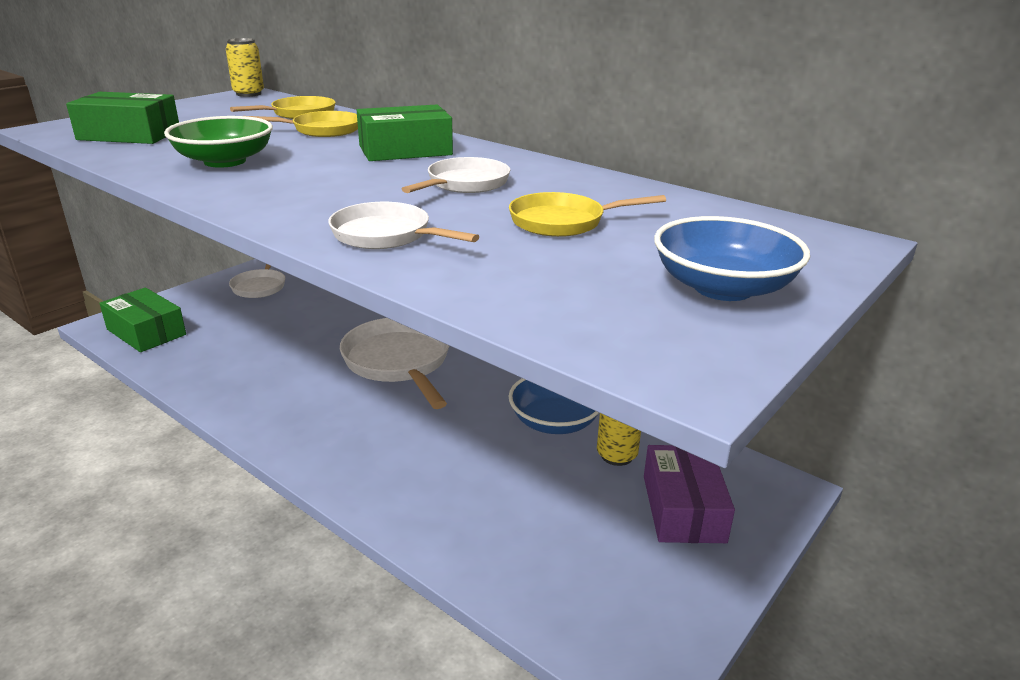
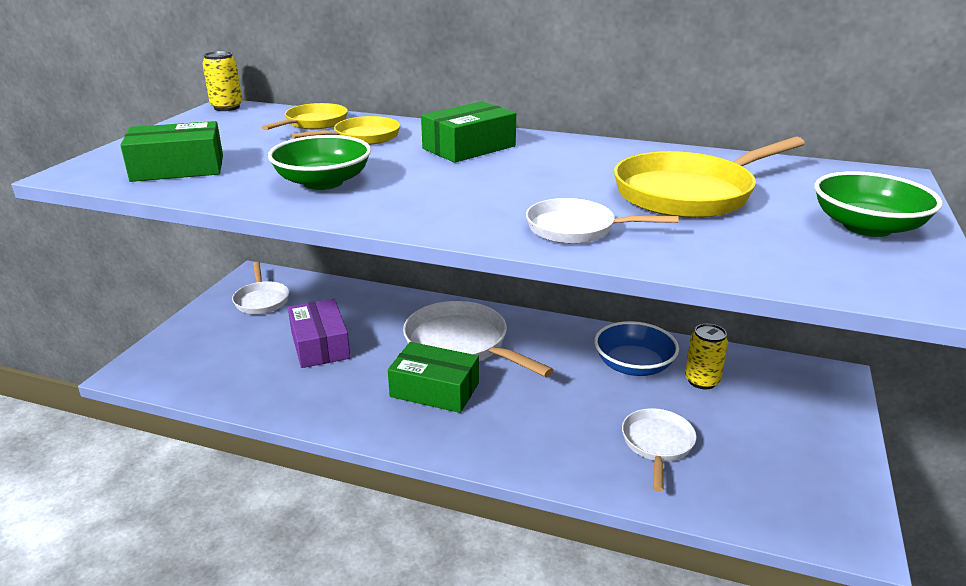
camera: 20 degrees left, 0 degrees up
green box [99,287,186,352] -> green box moved to [388,342,479,413]
white pan [402,157,510,193] -> white pan moved to [622,408,697,492]
yellow pan [509,192,666,237] -> yellow pan [614,137,805,218], size x1.71
purple box [644,445,735,543] -> purple box moved to [288,299,350,368]
blue bowl [654,216,810,301] -> green bowl [815,171,943,237]

